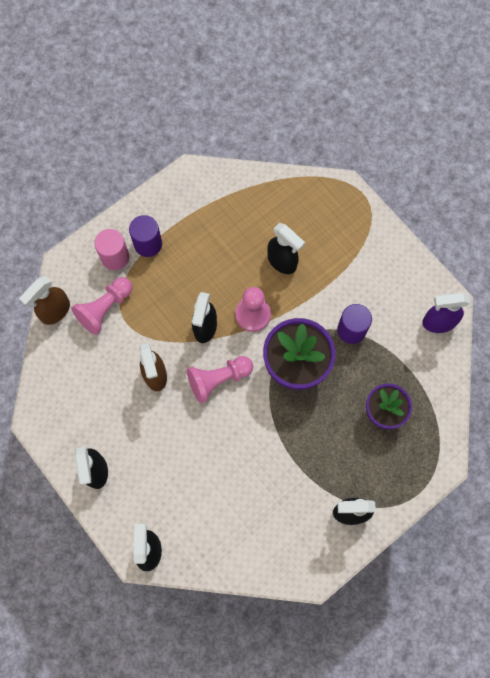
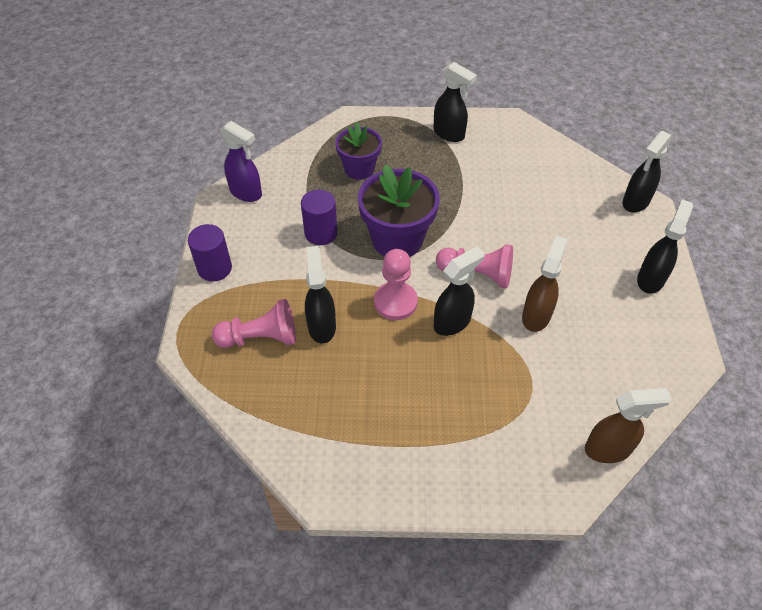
camera: 140 degrees left, 20 degrees down
pink pawn [71,277,133,335] -> pink pawn moved to [212,299,296,348]
pink cylinder [95,229,129,270] -> none
purple cylinder [129,215,162,257] -> purple cylinder moved to [188,224,232,282]

